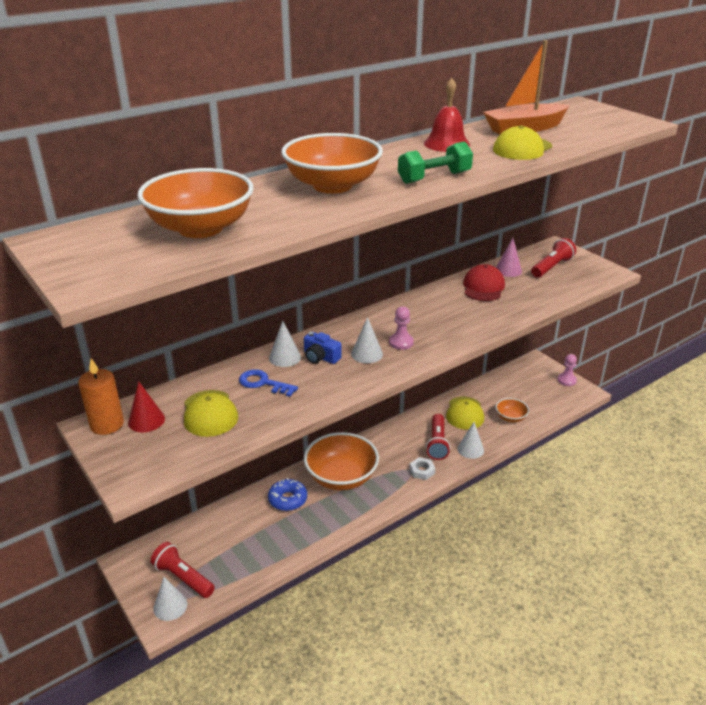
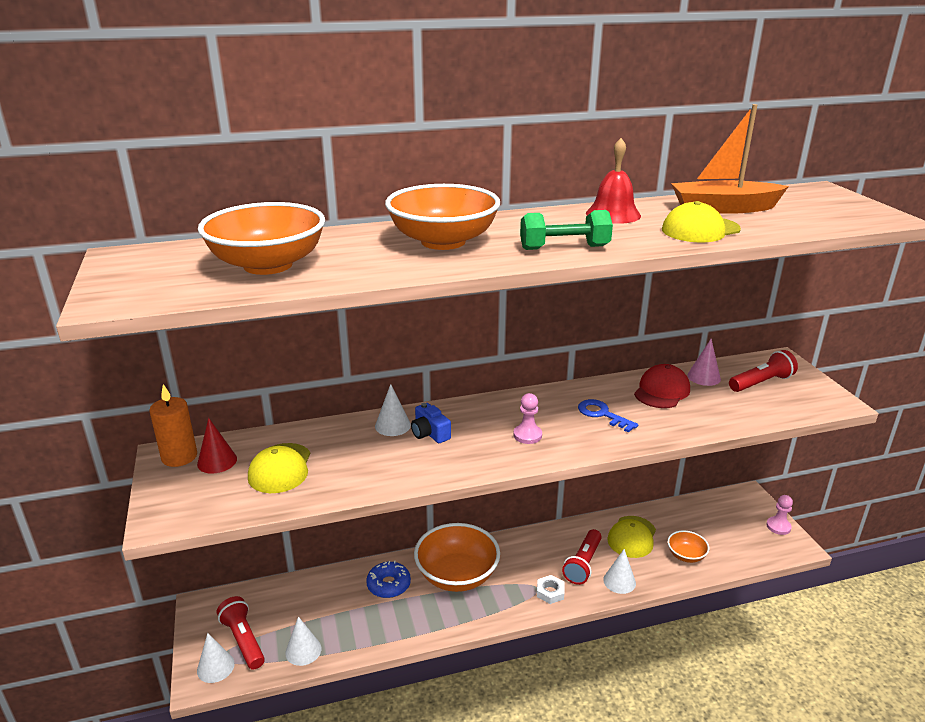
camera: 20 degrees right, 5 degrees down
blue key [239,369,298,397] -> blue key moved to [578,399,638,433]
white cone [351,317,383,363] -> white cone moved to [285,616,321,666]

